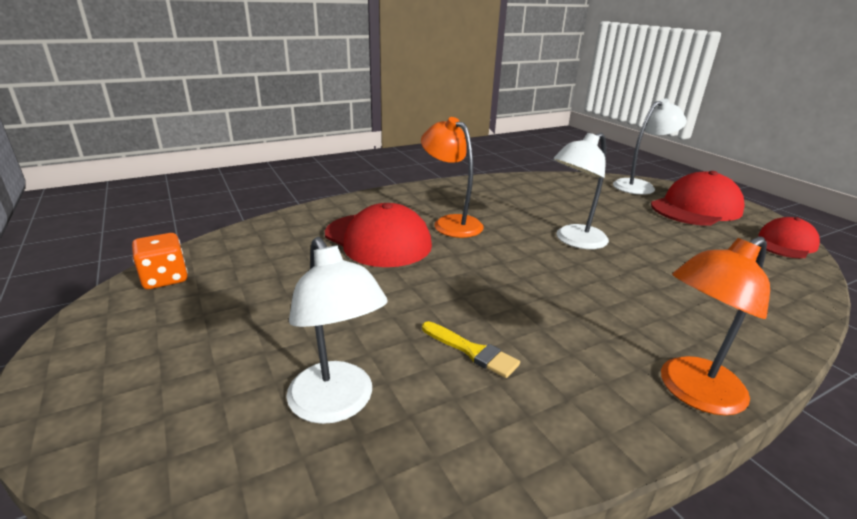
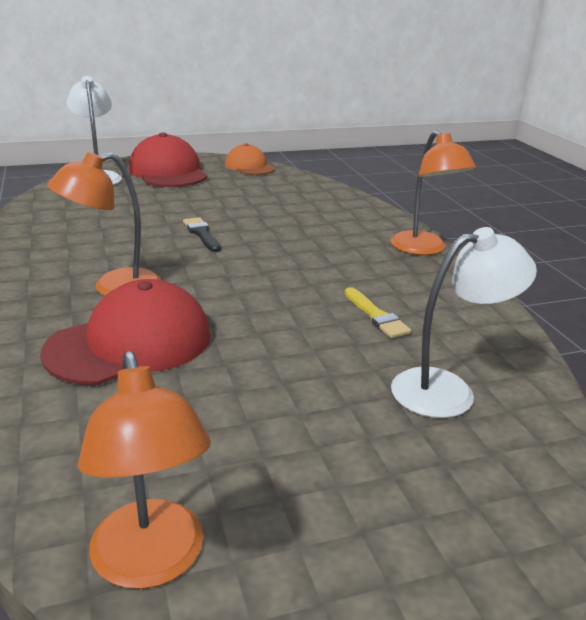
camera: 80 degrees left, 0 degrees up
orange dice [132,233,188,289] -> orange lamp [78,351,211,589]
yellow brush [422,321,520,378] -> yellow brush turned 105 degrees clockwise [345,287,411,338]
white lamp [553,133,609,249] -> black brush [183,217,221,252]
red cap [758,217,820,258] -> orange cap [225,143,275,175]

